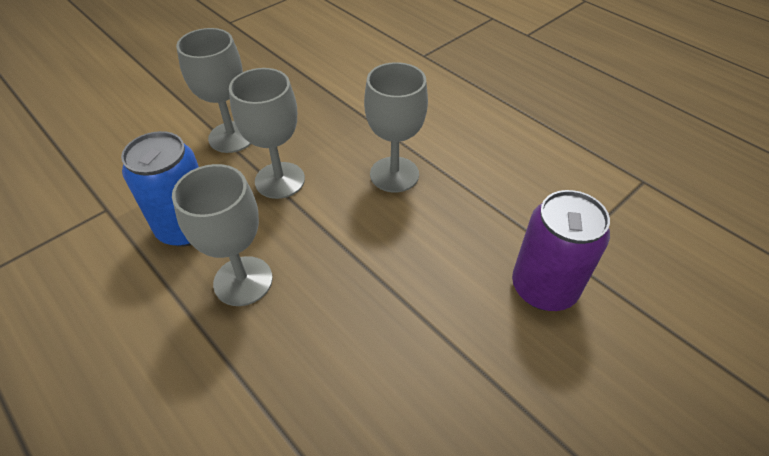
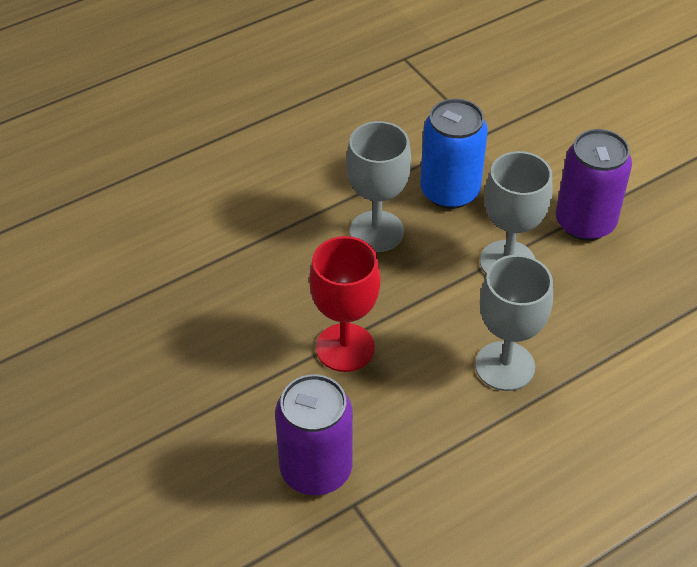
camera: 100 degrees right, 0 degrees up
grey goblet [176,28,251,153] -> purple can [556,129,632,241]
none -> red goblet [309,236,381,372]

